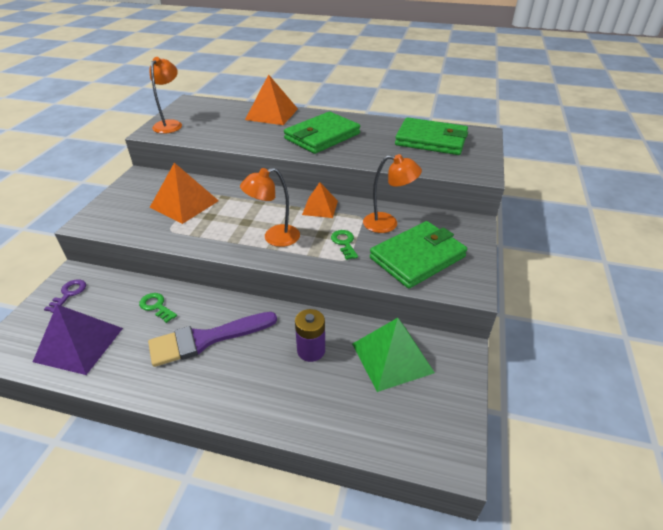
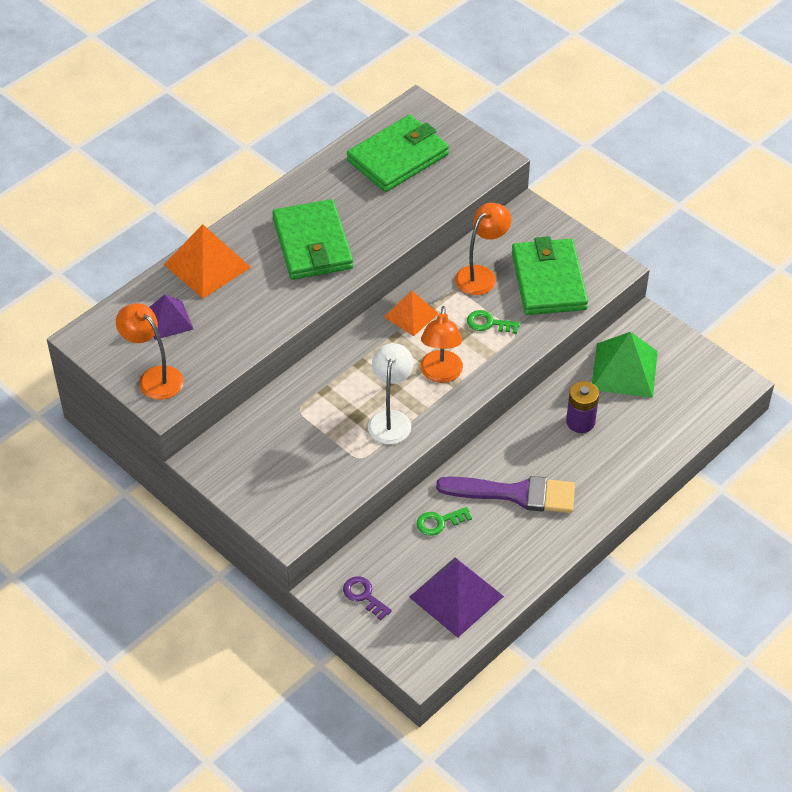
camera: 60 degrees left, 10 degrees up
purple brush [148,312,277,367] -> purple brush turned 90 degrees counterclockwise [436,476,575,513]
orange pyramid [150,163,219,224] -> none
none -> purple pyramid [149,295,193,340]
none -> white lamp [368,343,413,444]

